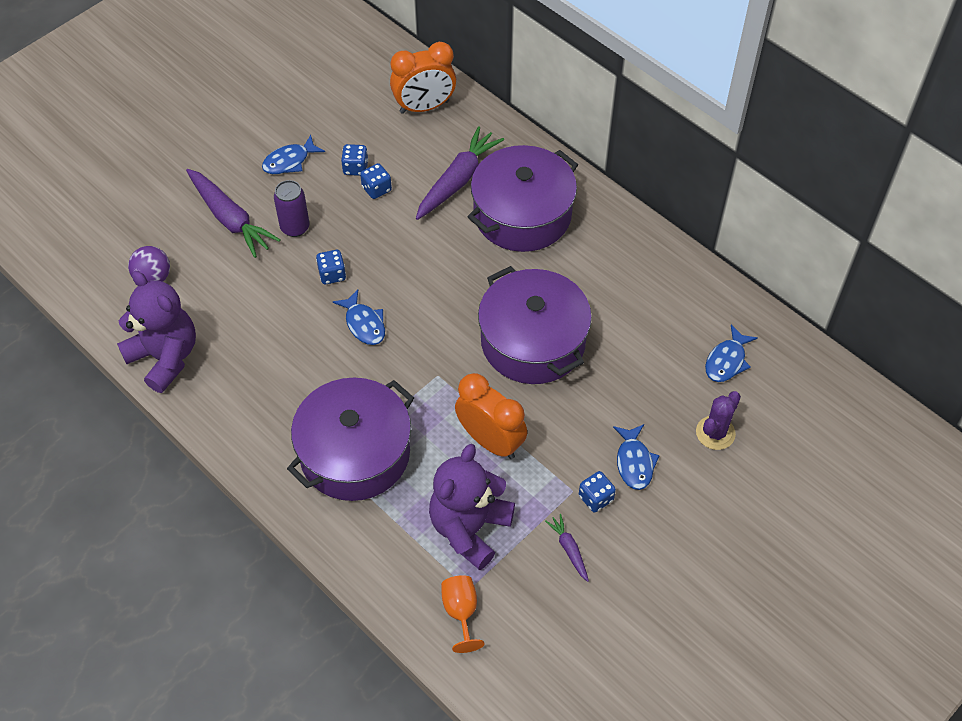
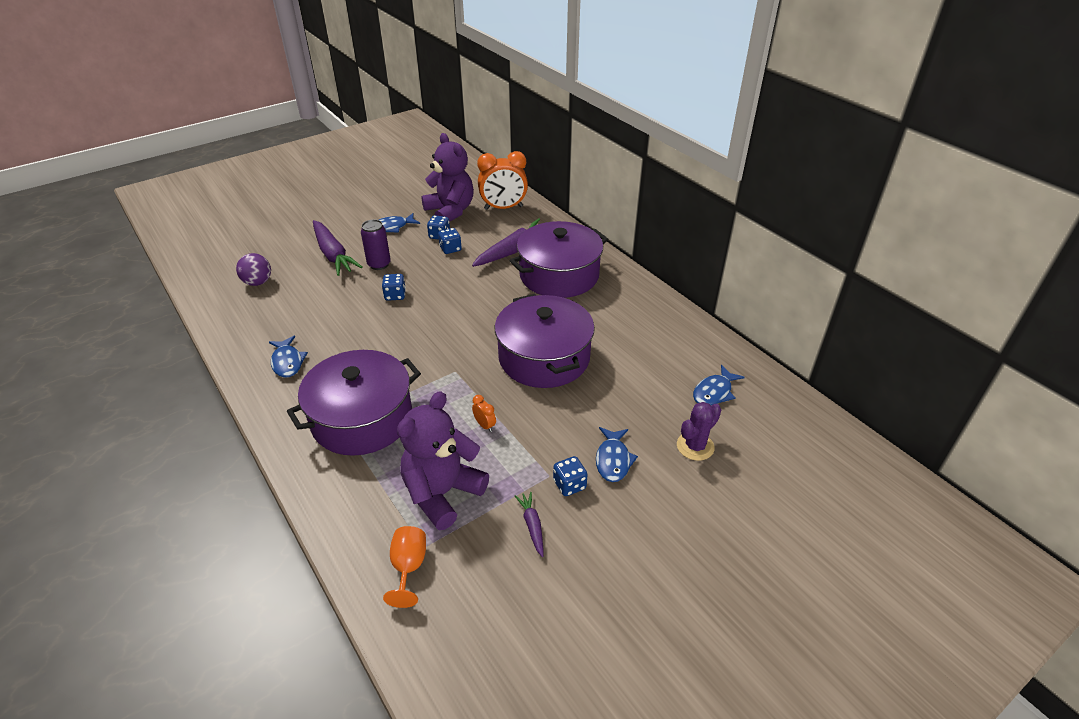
camera: 10 degrees right, 15 degrees down
purple teddy bear [117,271,196,393] -> purple teddy bear moved to [421,133,474,222]
blue fish [333,290,385,345] -> blue fish moved to [269,336,308,378]
orange clock [455,373,527,459] -> orange clock [472,395,496,432], size x0.41

